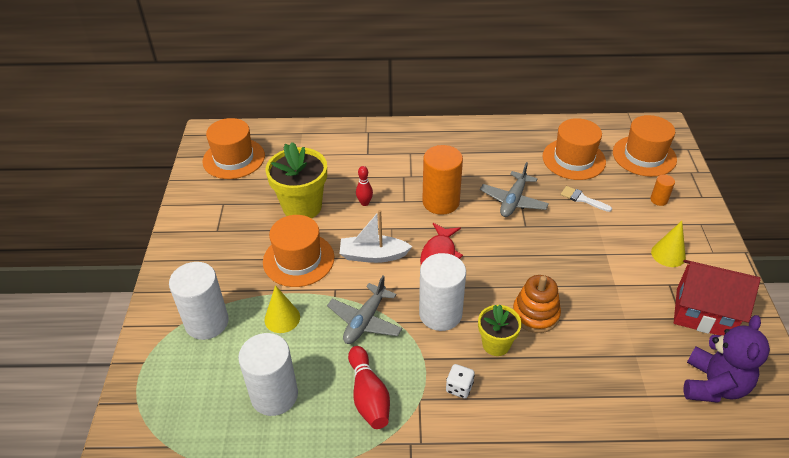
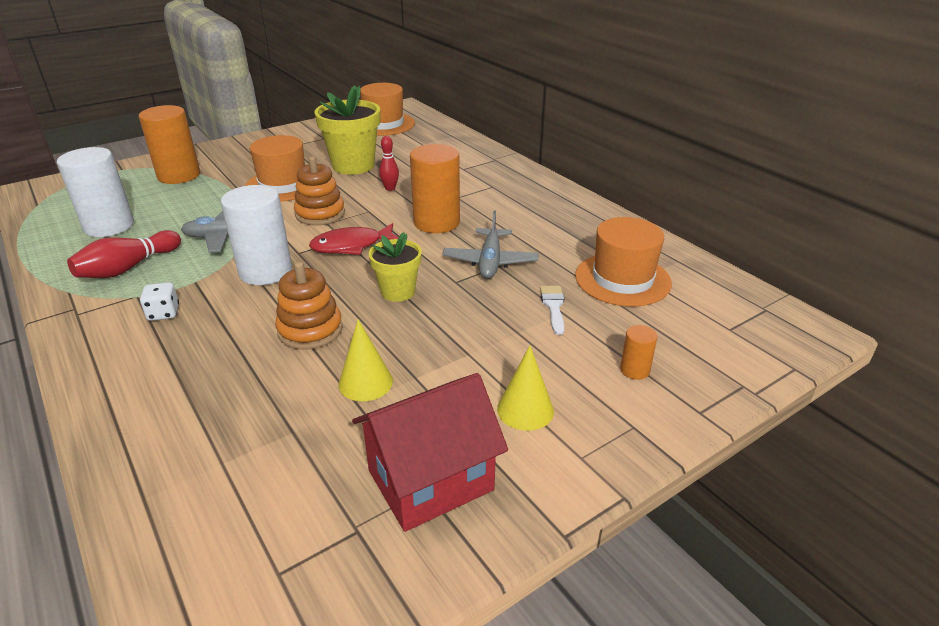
camera: 55 degrees right, 10 degrees down
white cylinder [169,262,229,340] -> orange cylinder [139,105,200,184]
yellow cone [264,285,300,333] -> yellow cone moved to [339,319,393,401]
white boat [340,210,412,263] -> orange stacking toy [294,156,345,226]
yellow flower pot [478,304,522,356] -> yellow flower pot moved to [368,232,422,302]
grey plane [480,162,549,217] -> grey plane turned 75 degrees counterclockwise [442,211,539,279]
orange hat [613,115,677,177] -> none
red house [674,260,760,335] -> red house turned 75 degrees clockwise [352,373,508,532]
purple teddy bear [684,315,770,403] -> none

